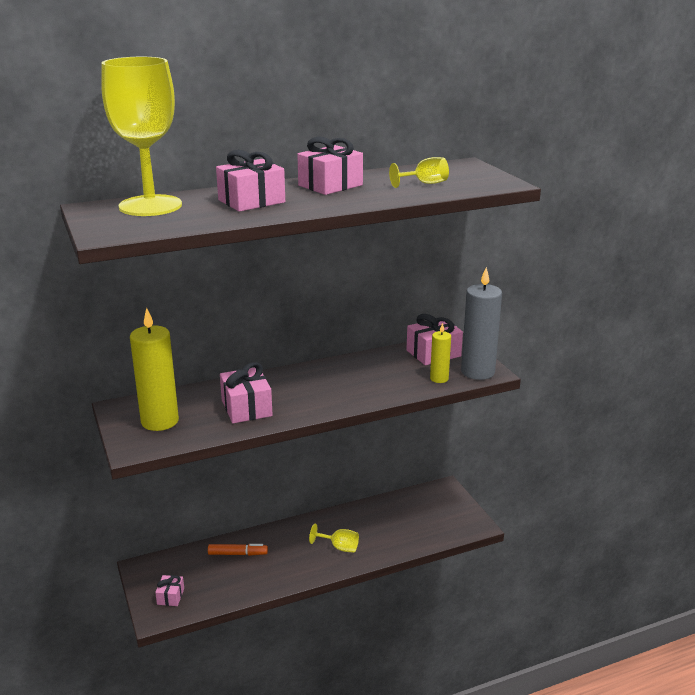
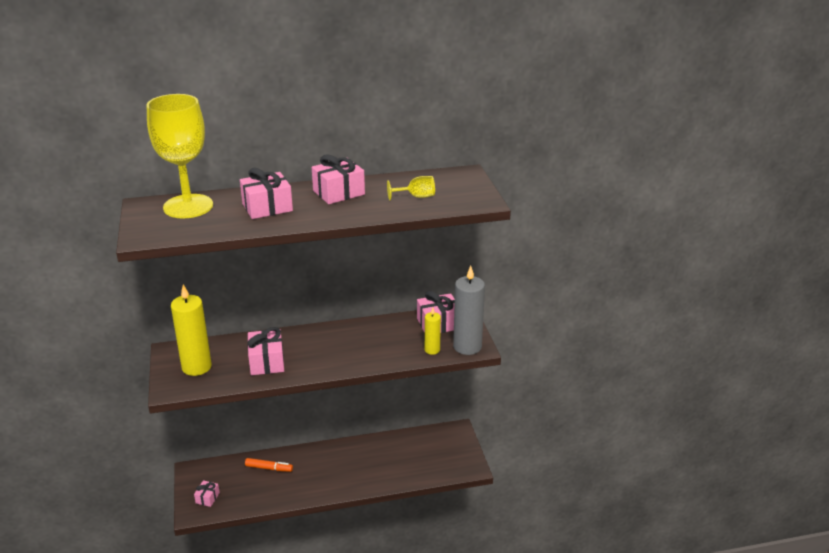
camera: 10 degrees right, 5 degrees up
yellow goblet [309,524,359,553] -> none

